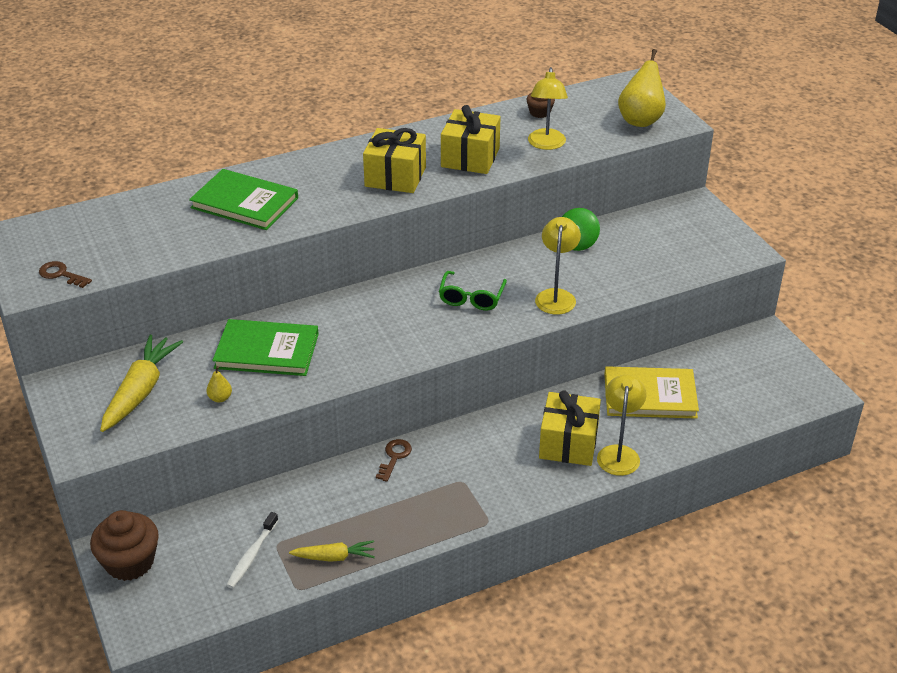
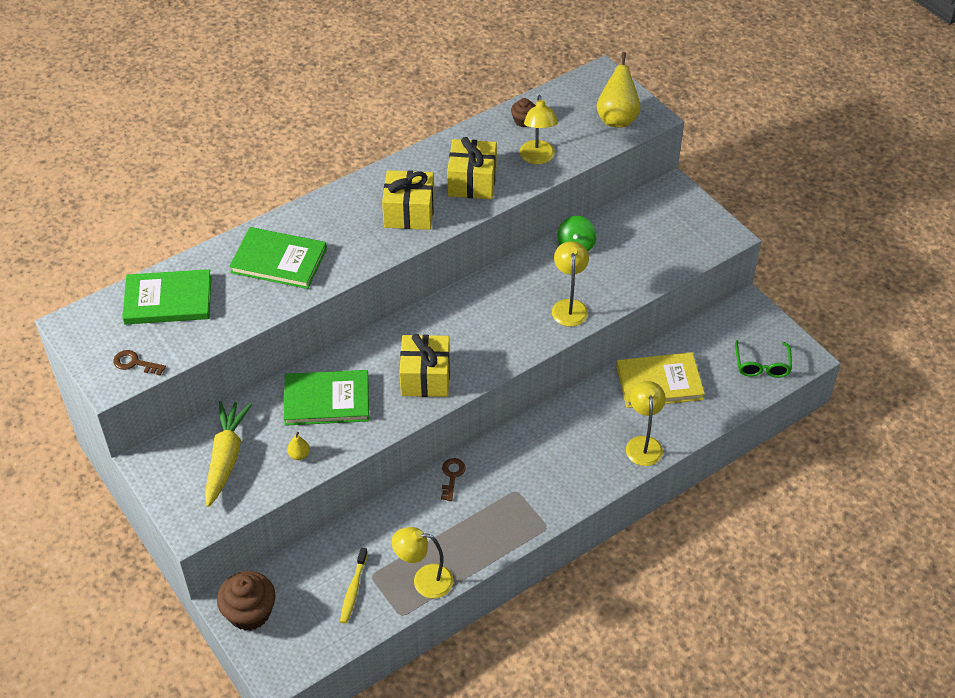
camera: 10 degrees left, 10 degrees up
white toothbrush [226,512,278,589] -> yellow toothbrush [340,548,368,624]
yellow carrot [289,540,375,562] -> yellow lamp [392,527,454,598]
green glasses [439,271,507,311] -> green glasses moved to [735,340,792,378]
yellow gift [539,390,601,466] -> yellow gift moved to [399,334,450,397]
none -> green book [122,269,211,325]

